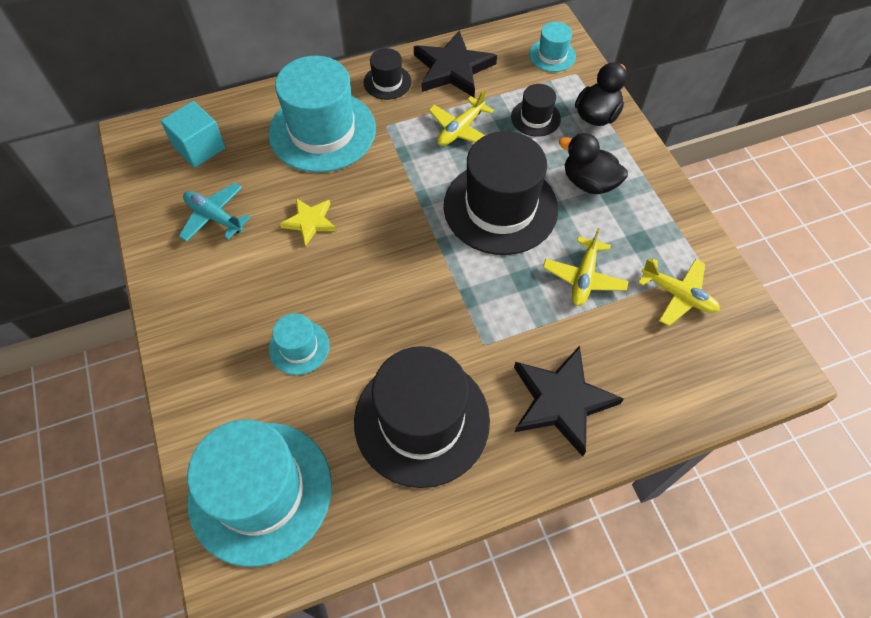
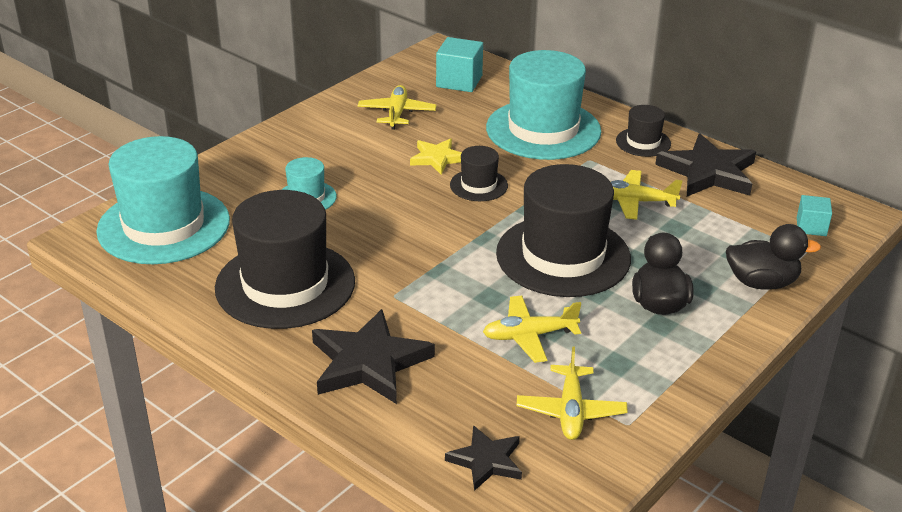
camera: 60 degrees right, 25 degrees down
turquoise plane [179,183,251,242] -> yellow plane [358,85,437,130]
black hat [511,84,561,137] -> black hat moved to [450,146,508,201]
turquoise hat [529,22,576,72] -> turquoise cube [797,195,832,236]
none -> black star [445,425,522,491]

